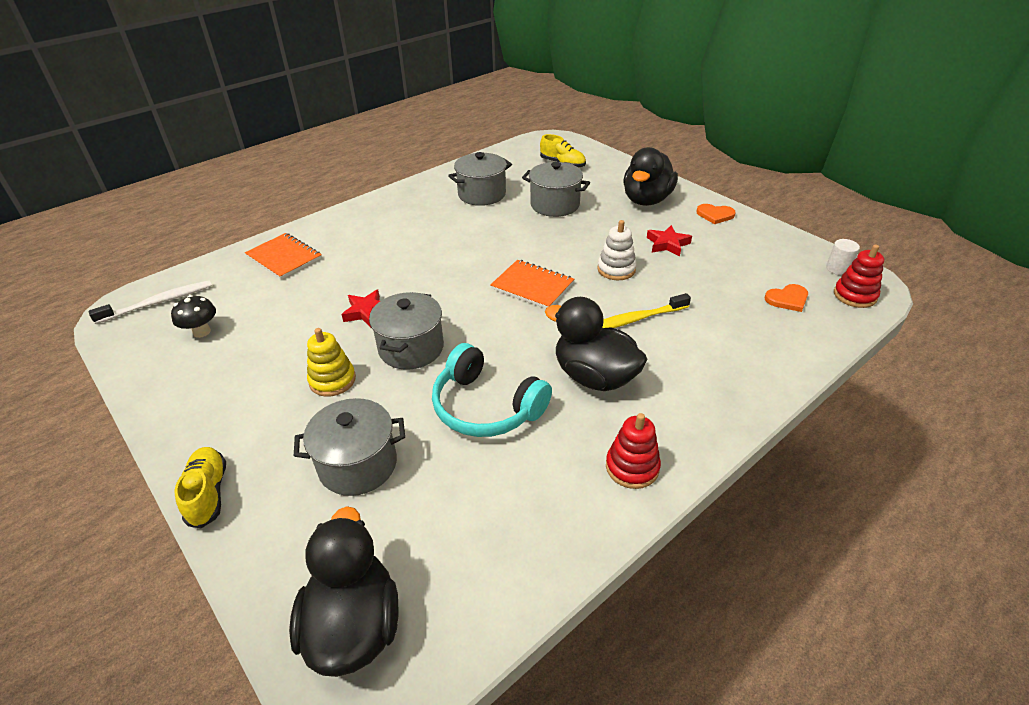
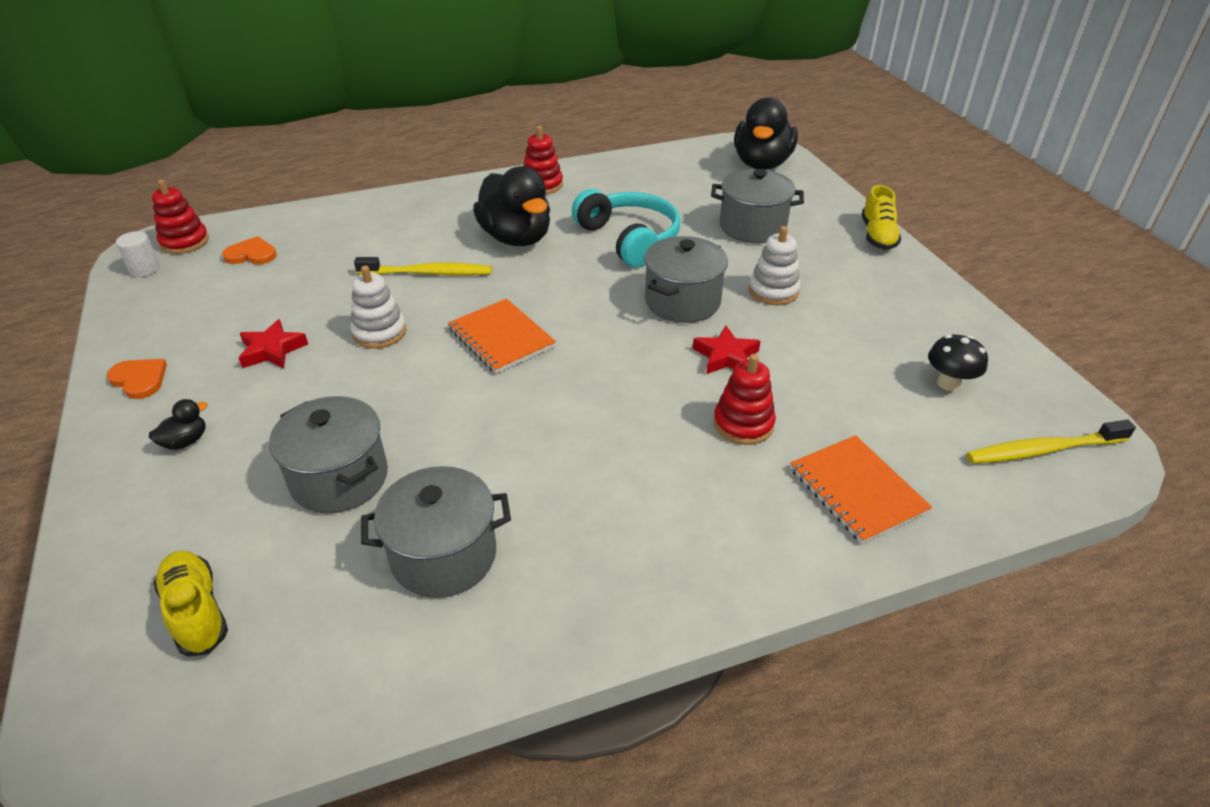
camera: 160 degrees left, 0 degrees up
white toothbrush [89,280,212,324] -> yellow toothbrush [966,420,1136,464]
yellow stacking toy [307,328,356,397] -> white stacking toy [749,226,801,305]
black duck [623,147,678,206] -> black duck [149,399,208,450], size x0.41
none -> red stacking toy [713,354,776,445]

